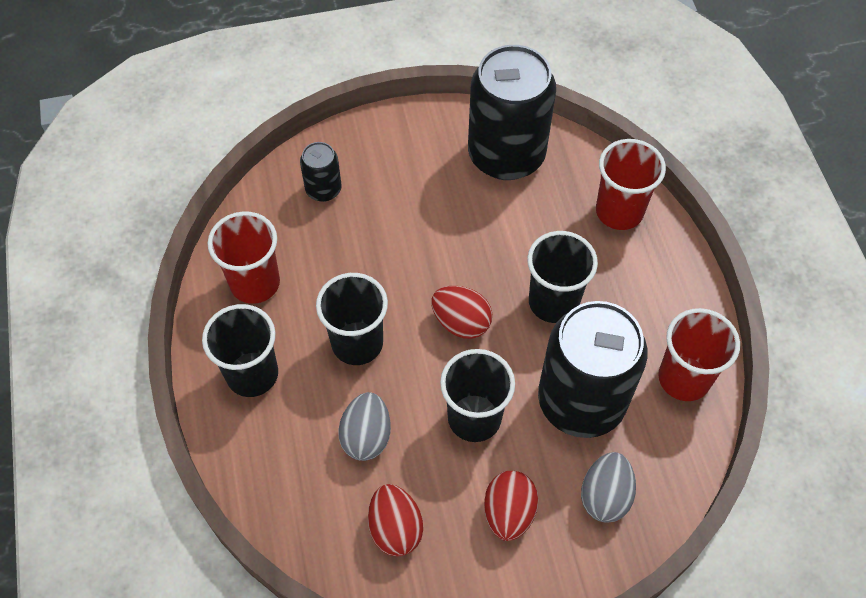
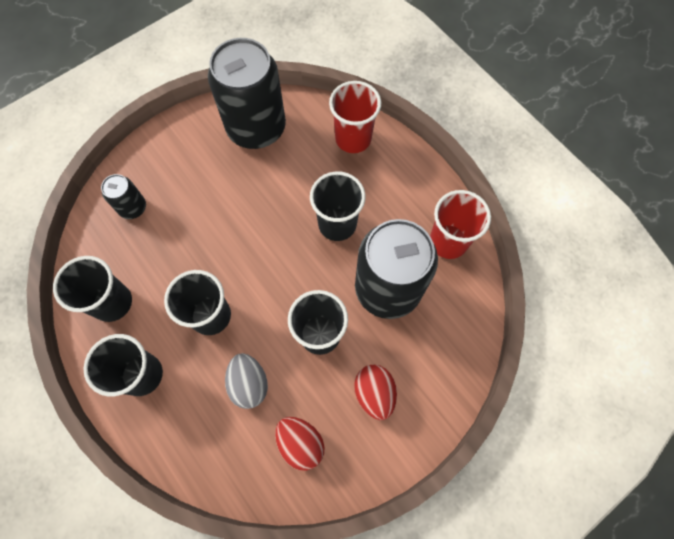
camera: 25 degrees left, 10 degrees up
red cup [208,211,280,304] -> black cup [53,256,132,322]
red egg [431,286,492,339] -> none
grey egg [581,452,636,523] -> none

